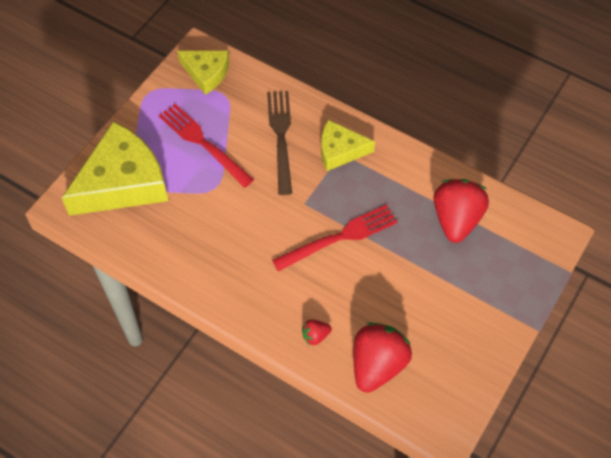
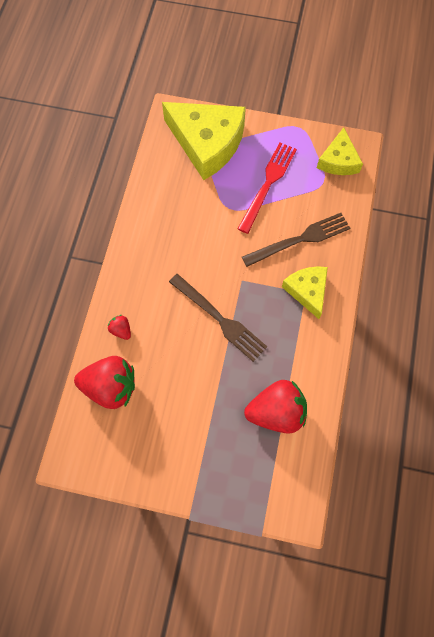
camera: 70 degrees right, 10 degrees up
red fork [272,204,398,272] -> brown fork [169,274,267,362]

